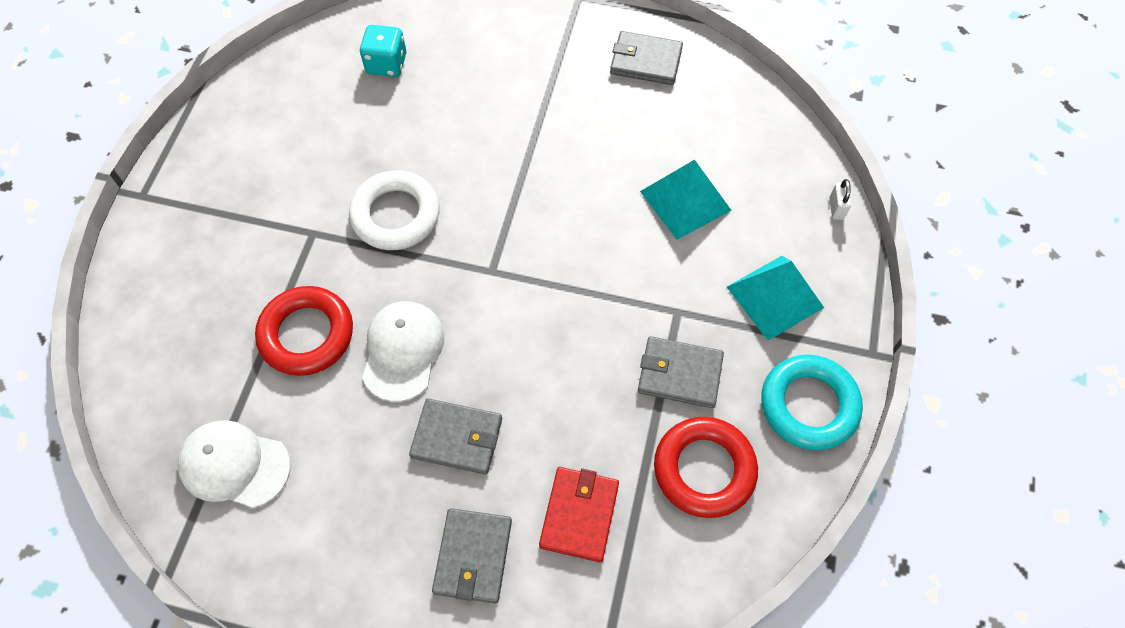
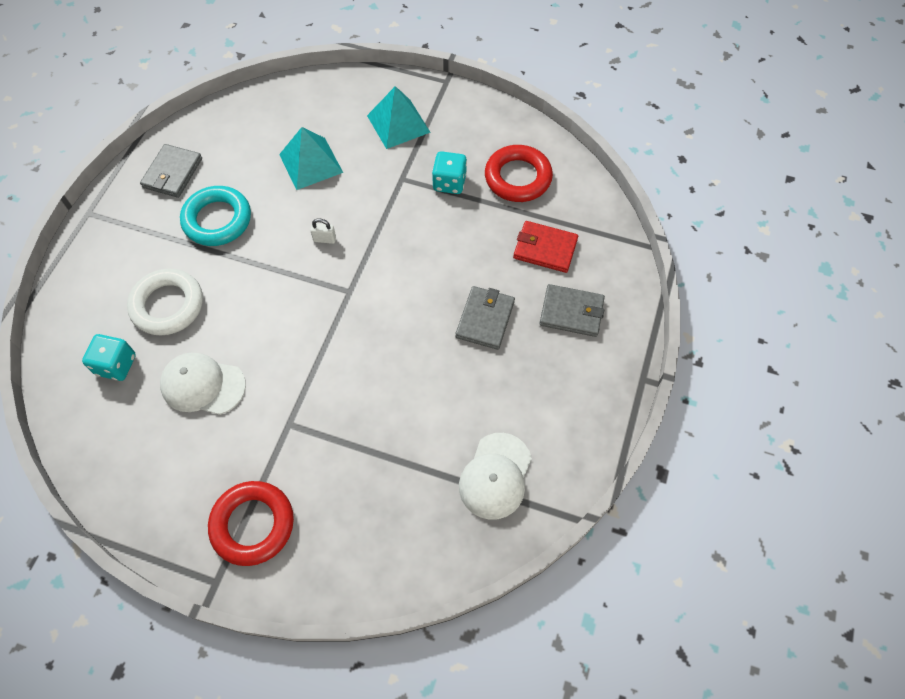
camera: 85 degrees left, 0 degrees up
red ring [255,286,353,376] -> red ring moved to [208,481,294,566]
white ring [349,170,440,250] -> white ring moved to [127,269,203,335]
white cap [362,301,445,402] -> white cap moved to [160,353,246,415]
grey wallet [638,336,724,408] -> turquoise dice [432,151,467,194]
turquoise ring [761,355,863,450] -> turquoise ring moved to [180,186,251,246]
white padlock [829,179,851,220] -> white padlock moved to [310,219,336,244]

